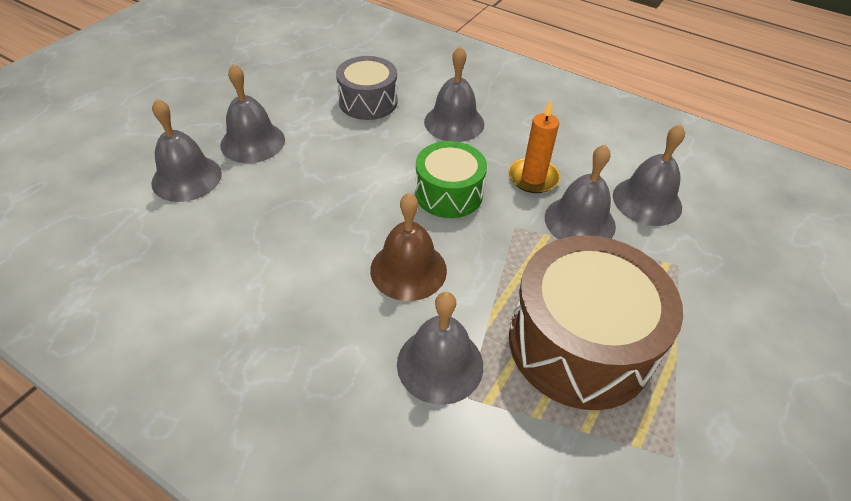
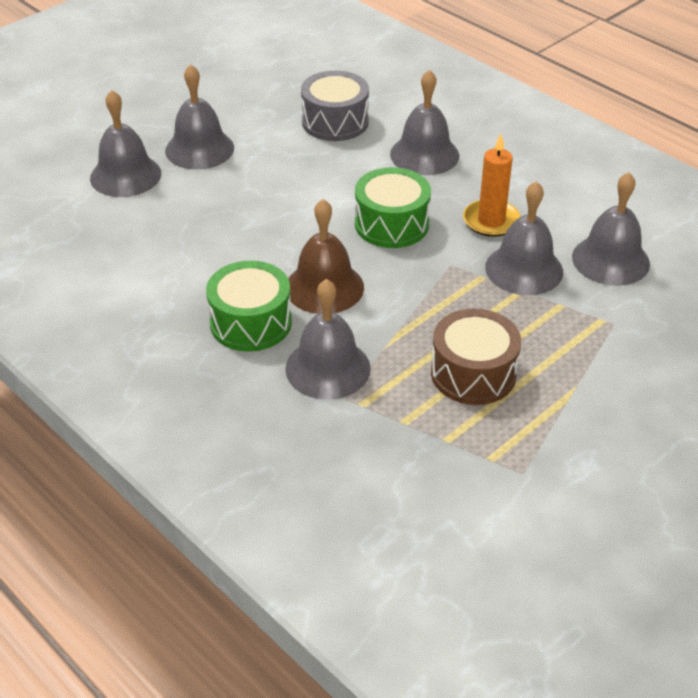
camera: 15 degrees right, 5 degrees down
brown drum [509,235,683,410] -> brown drum [431,309,521,405], size x0.59
none -> green drum [206,261,292,352]

